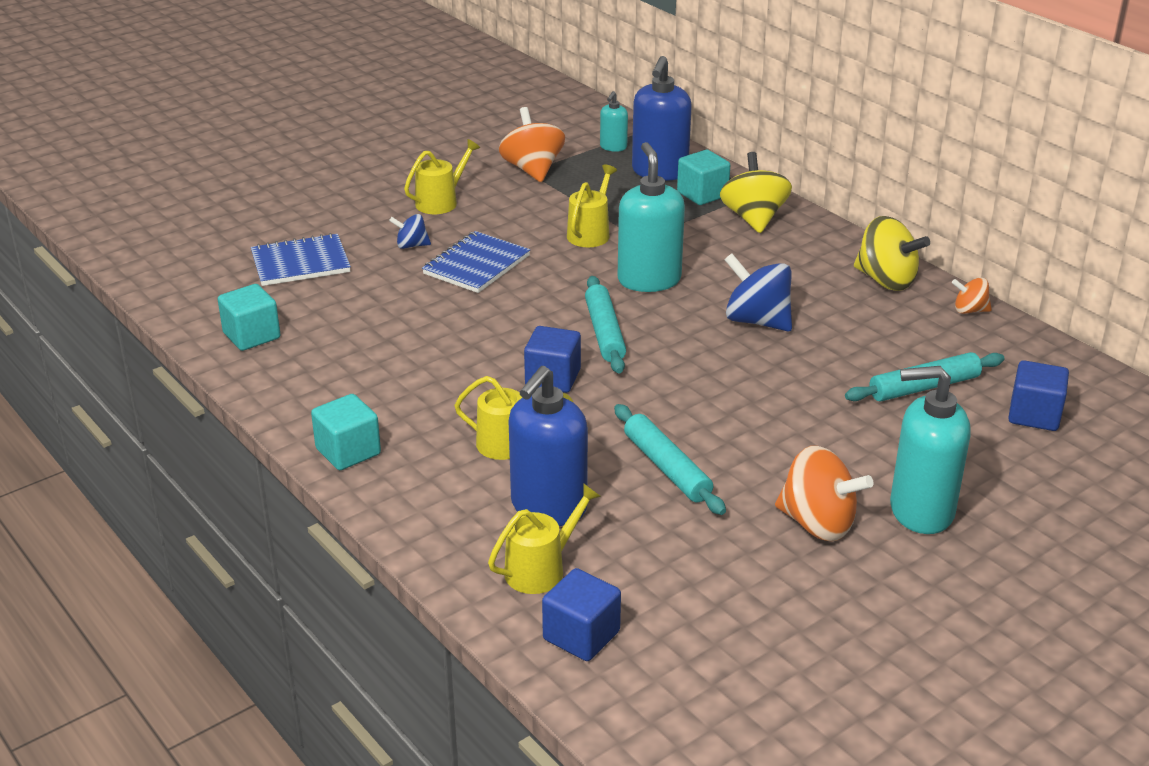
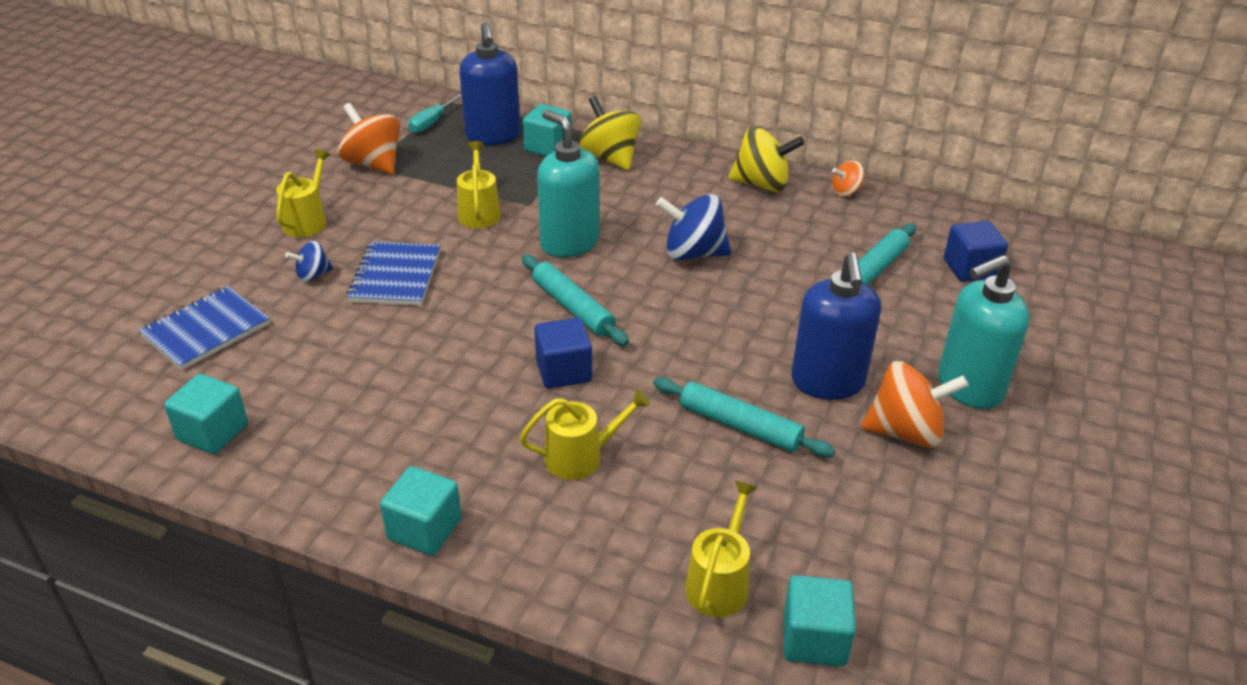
camera: 30 degrees left, 5 degrees up
blue soap dispenser [509,366,588,526] -> blue soap dispenser moved to [791,252,881,400]
blue cube [542,568,621,661] -> turquoise cube [784,575,856,667]
turquoise soap dispenser [600,91,628,152] -> turquoise screwdriver [408,93,462,133]

